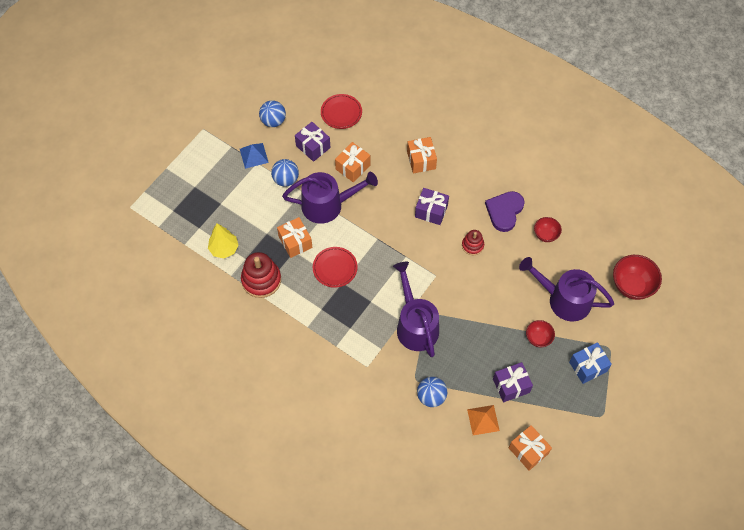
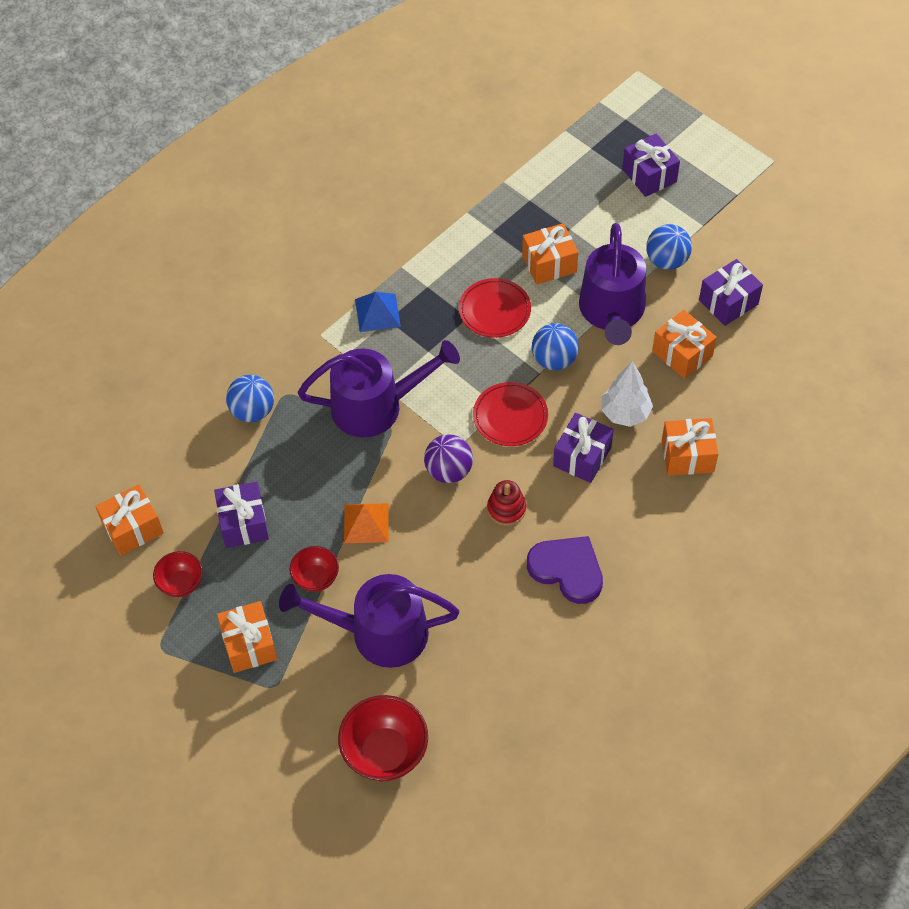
camera: 100 degrees right, 5 degrees down
yellow tree [208,223,239,259] -> none
blue pyramid [240,143,269,169] -> blue pyramid moved to [355,292,401,332]
red stacking toy [241,252,281,298] -> none
blue ball [259,100,286,127] -> blue ball moved to [532,323,579,370]
red plate [321,94,362,129] -> red plate moved to [473,382,548,446]
orange pyramid [467,405,500,435] -> orange pyramid moved to [344,503,389,543]
purple watering can [519,257,614,322] -> purple watering can turned 120 degrees counterclockwise [279,574,459,668]
red bowl [534,217,562,242] -> red bowl moved to [153,551,202,597]
blue gift [569,342,612,384] -> orange gift [217,601,278,673]
none -> purple ball [424,434,473,483]
none -> white tree [601,361,653,427]
none -> purple gift [622,133,680,197]

